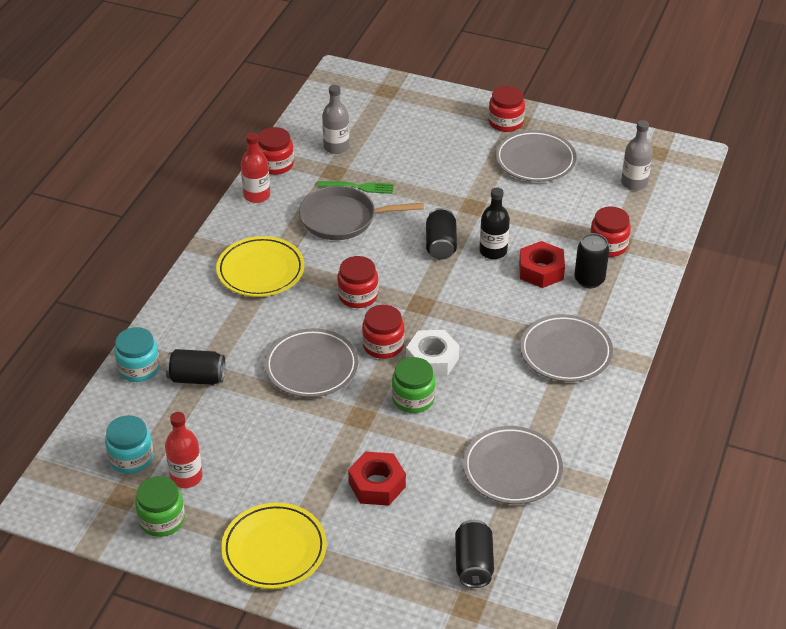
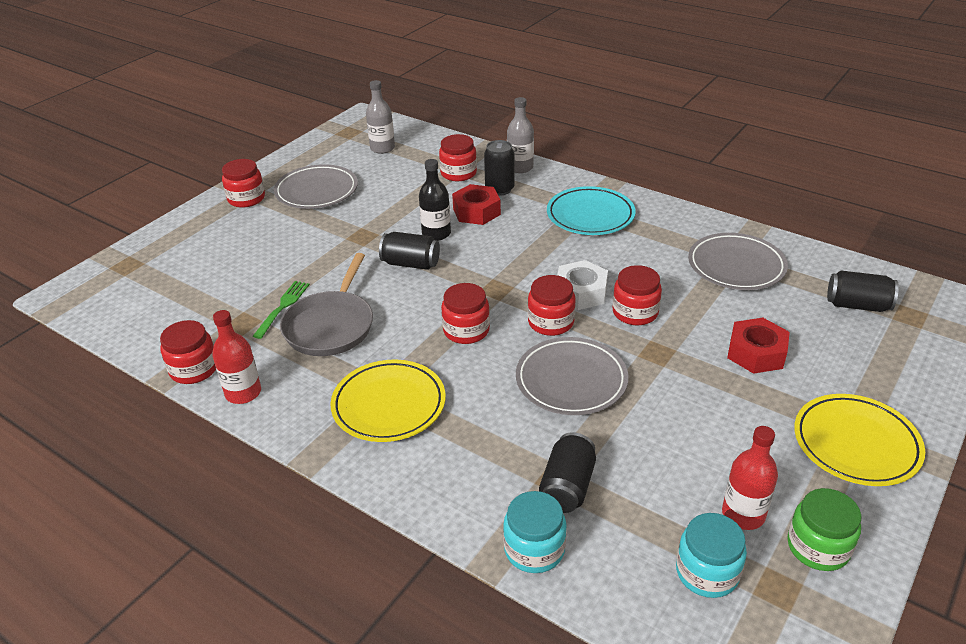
camera: 75 degrees left, 5 degrees down
grey bottle [322,85,349,154] -> grey bottle moved to [507,97,534,173]
green jar [392,357,436,413] -> red jar [613,265,662,325]
grey plate [520,314,613,382] -> turquoise plate [547,186,636,235]

